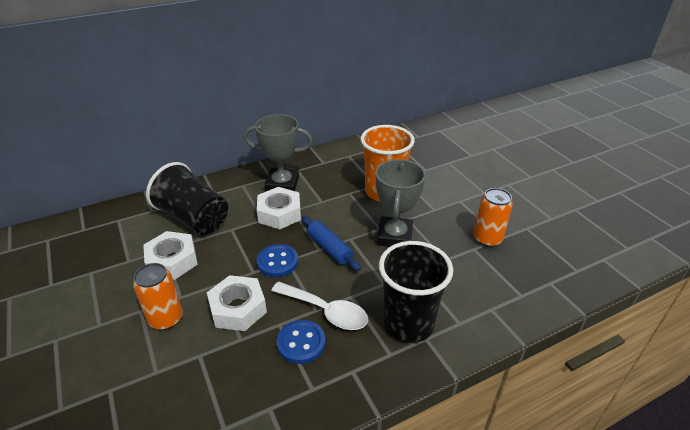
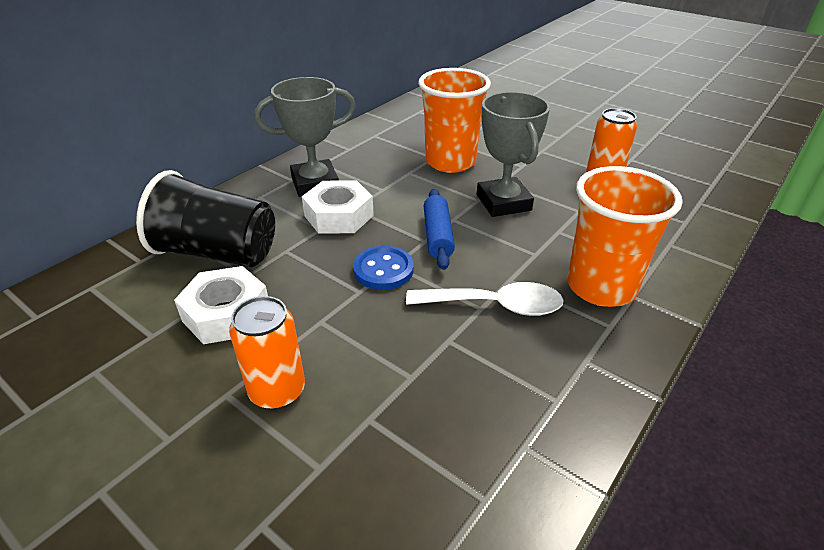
camera: 25 degrees left, 0 degrees up
white nut [207,275,267,331] -> none
blue button [277,320,325,364] -> none
blue rolling pin [302,216,361,271] -> blue rolling pin turned 60 degrees clockwise [424,189,455,270]
black cup [379,241,453,343] -> orange cup [567,166,683,307]

